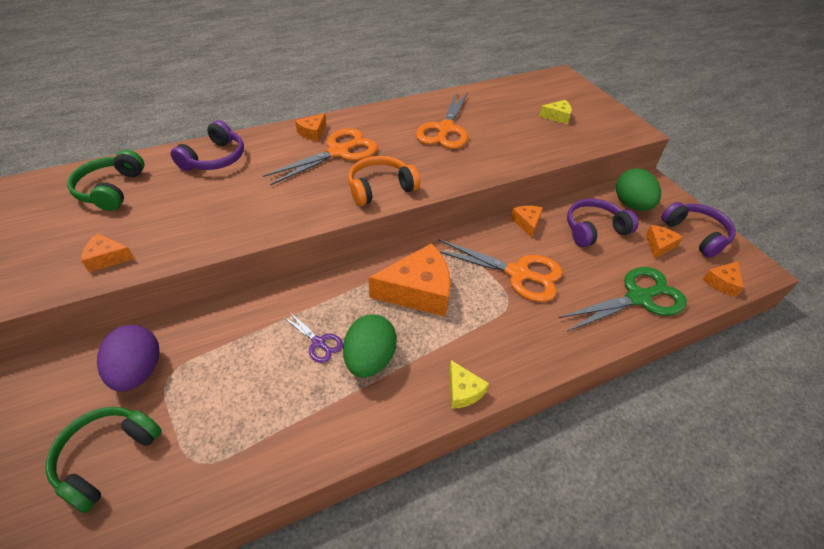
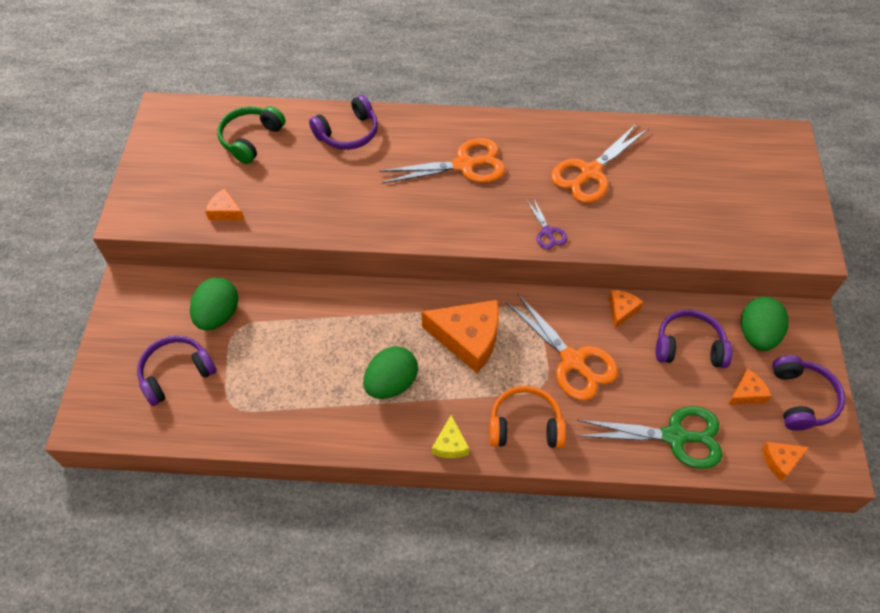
camera: 30 degrees right, 10 degrees up
green headphones [45,407,162,513] -> purple headphones [137,335,217,406]
purple egg [97,325,159,392] -> green egg [190,277,238,330]
purple scissors [282,312,343,363] -> purple scissors moved to [527,198,567,249]
orange cheese [295,113,326,141] -> none
orange headphones [348,156,420,206] -> orange headphones moved to [489,386,566,448]
yellow cheese [539,100,572,124] -> none

